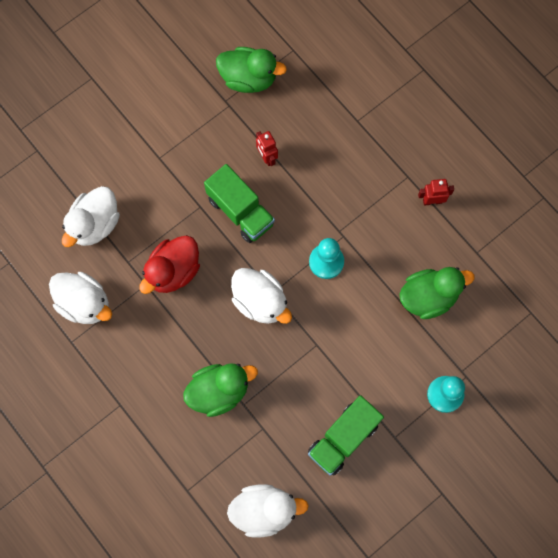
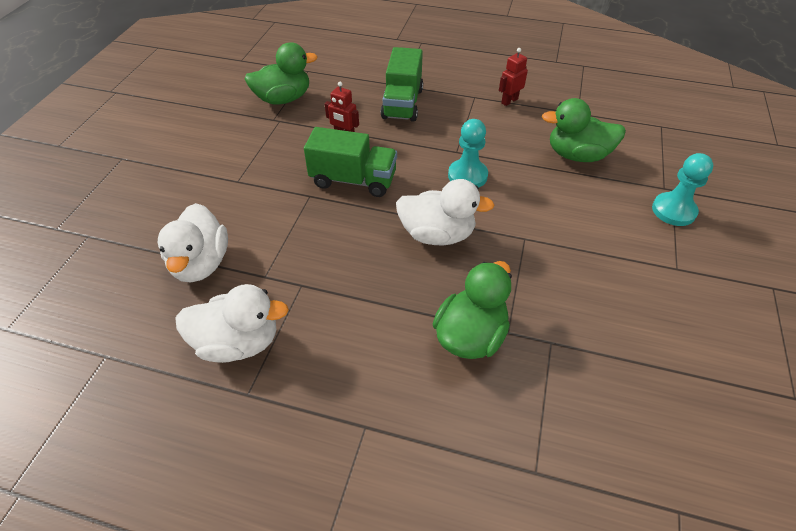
camera: 35 degrees left, 25 degrees down
red duck [139,235,200,294] -> none
white duck [227,484,309,538] -> none
green truck [308,395,384,476] -> green truck moved to [381,47,423,122]
green duck [399,267,475,319] -> green duck turned 120 degrees counterclockwise [542,98,626,162]

